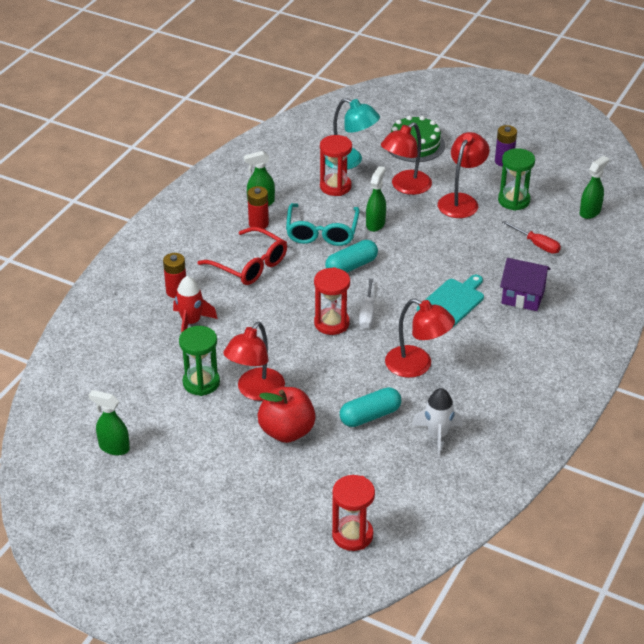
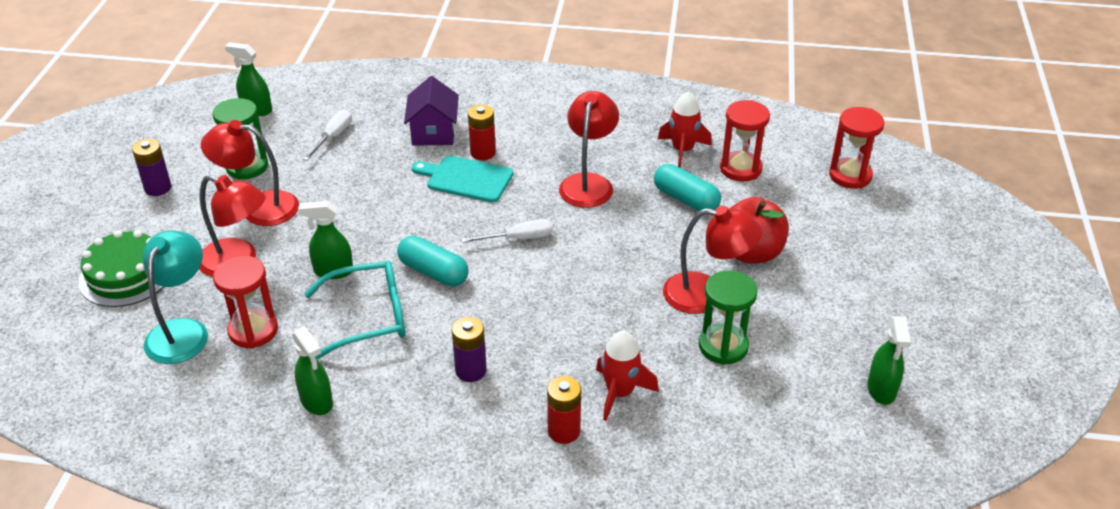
camera: 110 degrees left, 0 degrees up
red glasses [197,227,287,285] -> purple battery [452,317,487,382]
red battery [247,186,269,229] -> red battery moved to [468,105,496,160]
red hourglass [314,267,350,335] -> red hourglass moved to [720,100,770,181]
white rocket [412,388,463,457] -> red rocket [658,92,712,168]
red screwdriver [502,221,561,254] -> white screwdriver [303,110,352,161]

